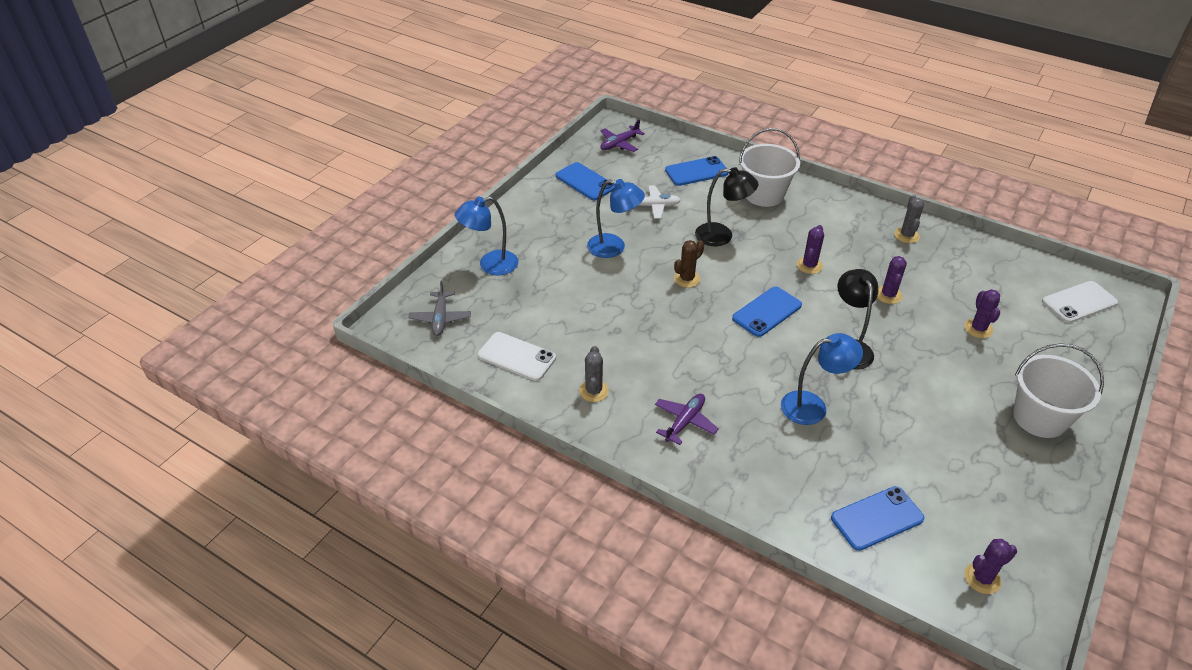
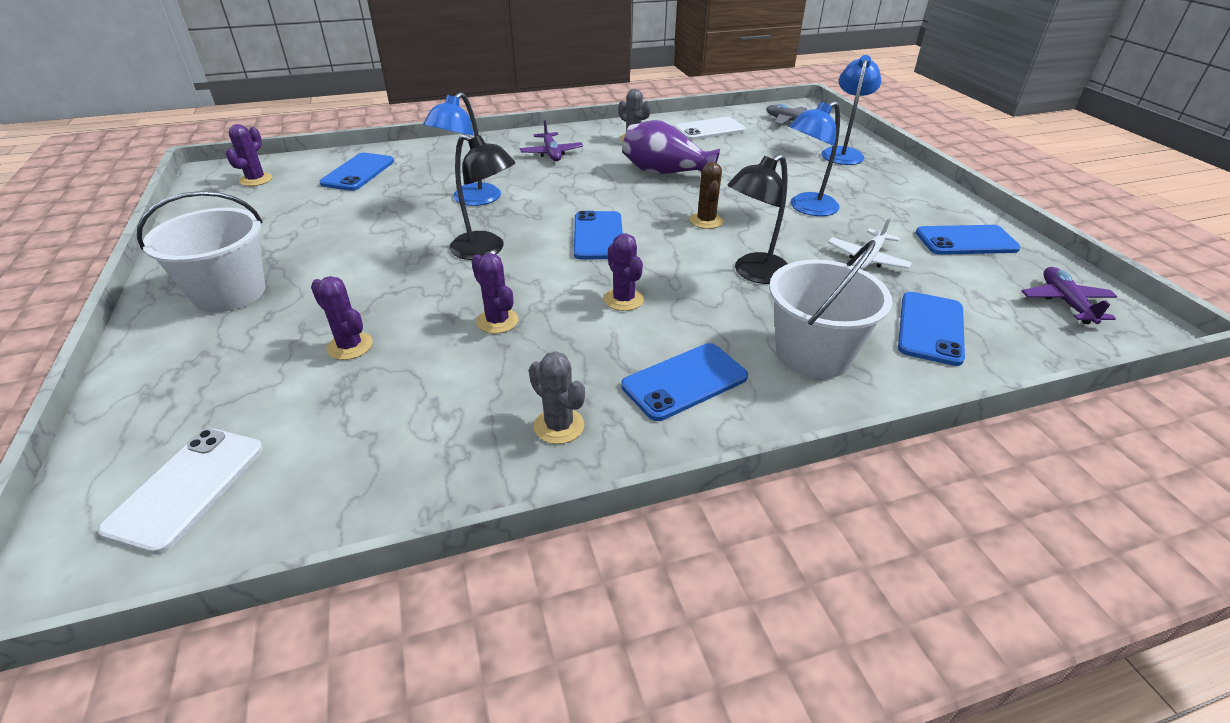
camera: 130 degrees right, 5 degrees down
none -> blue phone [621,343,748,421]
none -> purple vase [622,120,720,174]

